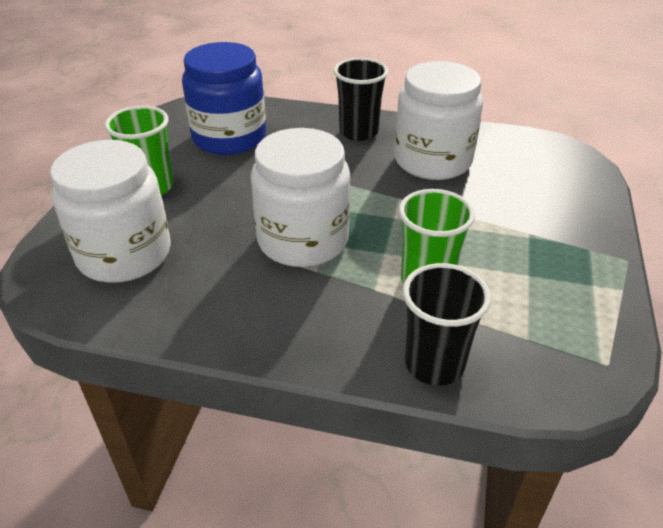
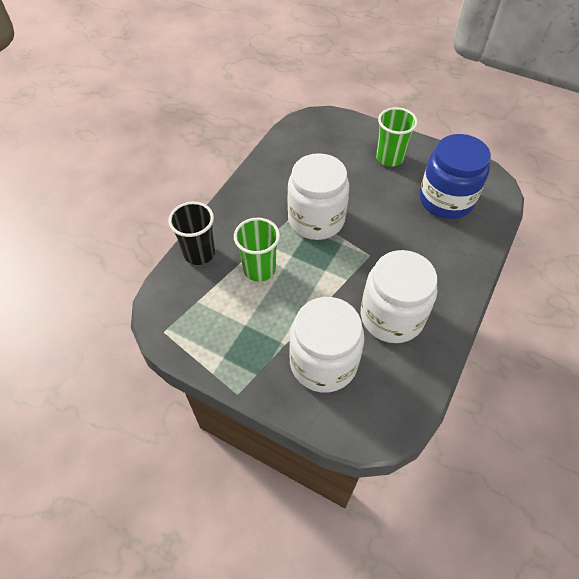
camera: 105 degrees right, 15 degrees up
white jar [50,140,171,283] -> white jar moved to [289,297,365,393]
black cup [333,58,388,141] -> none

